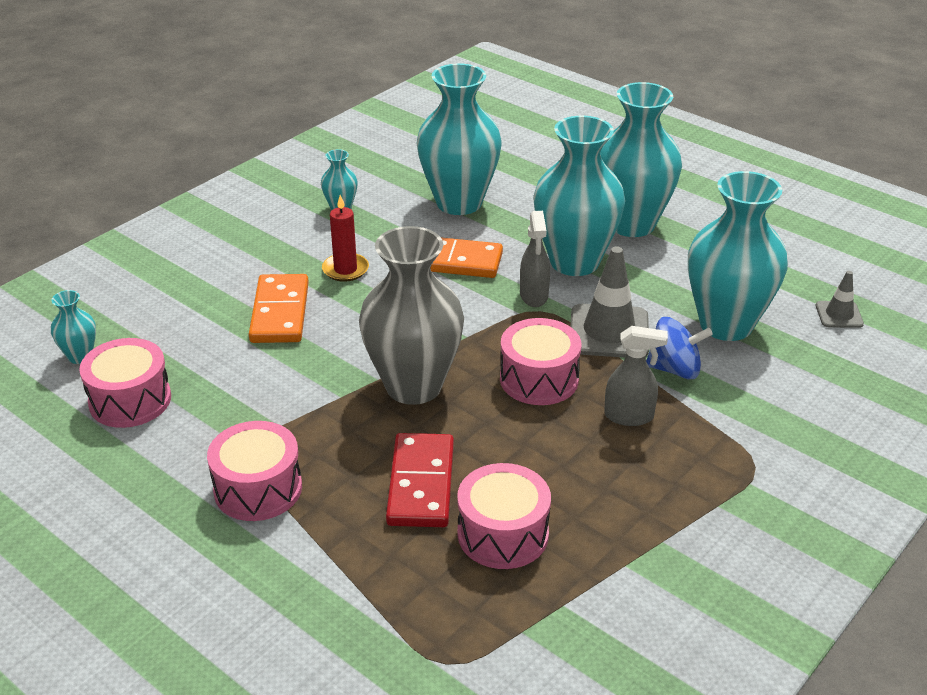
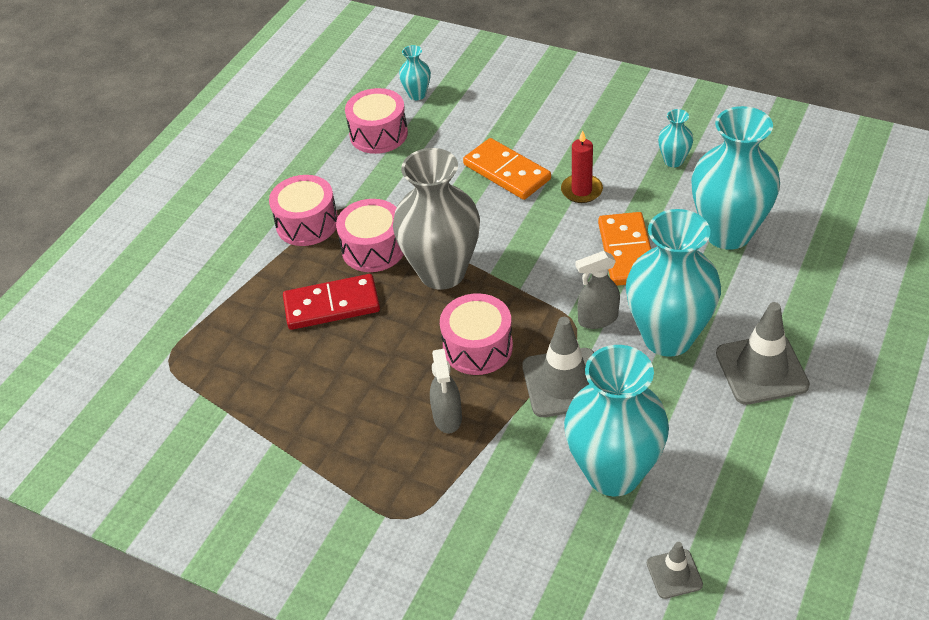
camera: 80 degrees right, 10 degrees up
orange domino [249,274,309,343] -> orange domino turned 60 degrees clockwise [463,138,551,200]
pink drum [457,463,551,569] -> pink drum moved to [336,199,404,272]
turquoise vase [600,82,682,237] -> grey traffic cone [716,302,810,405]
blue spinning top [646,317,713,379] -> none

